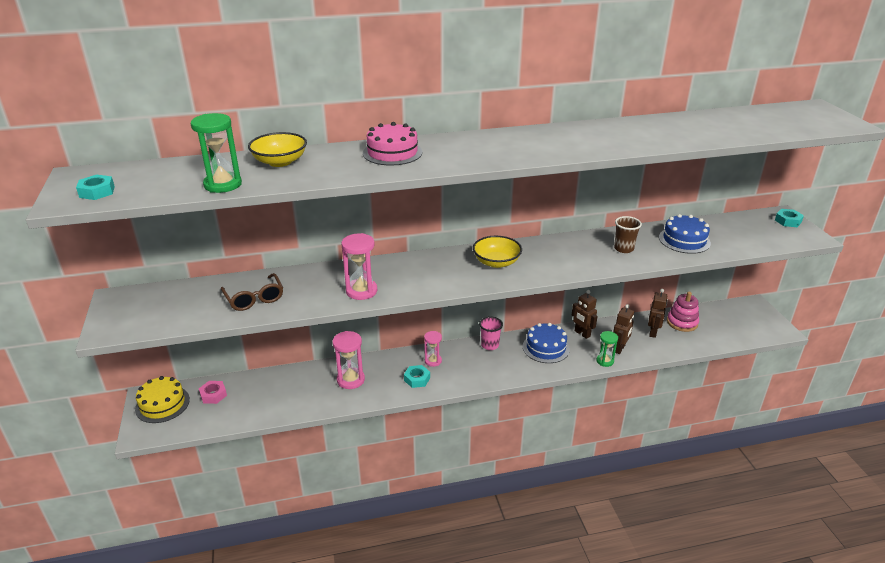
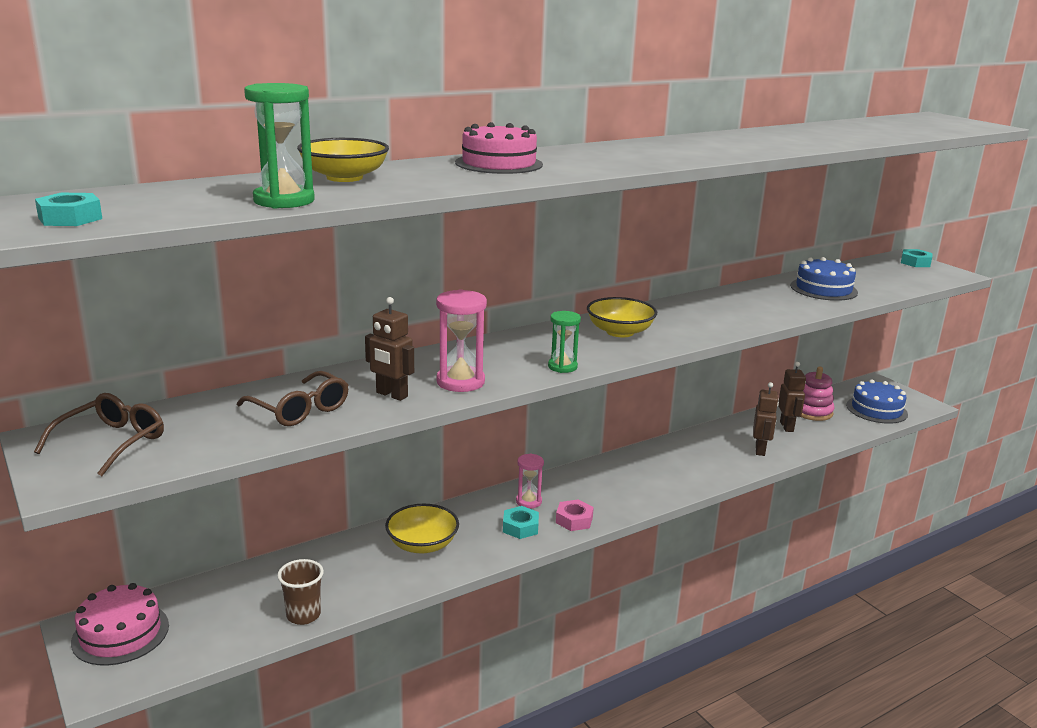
camera: 20 degrees left, 10 degrees down
yellow cake [135,376,190,423] -> pink cake [71,583,169,665]
pink nut [199,381,227,404] -> pink nut moved to [556,499,594,531]
pink hourglass [332,331,365,389] -> yellow bowl [385,504,459,553]
pink cup [479,316,503,350] -> none
blue cake [523,323,570,363] -> blue cake moved to [846,380,908,424]
brown robot [572,290,597,339] -> brown robot moved to [365,297,414,401]
green hourglass [596,331,618,367] -> green hourglass moved to [548,311,581,373]
brown cup [614,216,642,253] -> brown cup moved to [277,559,324,625]
none -> brown glasses [34,393,164,476]

